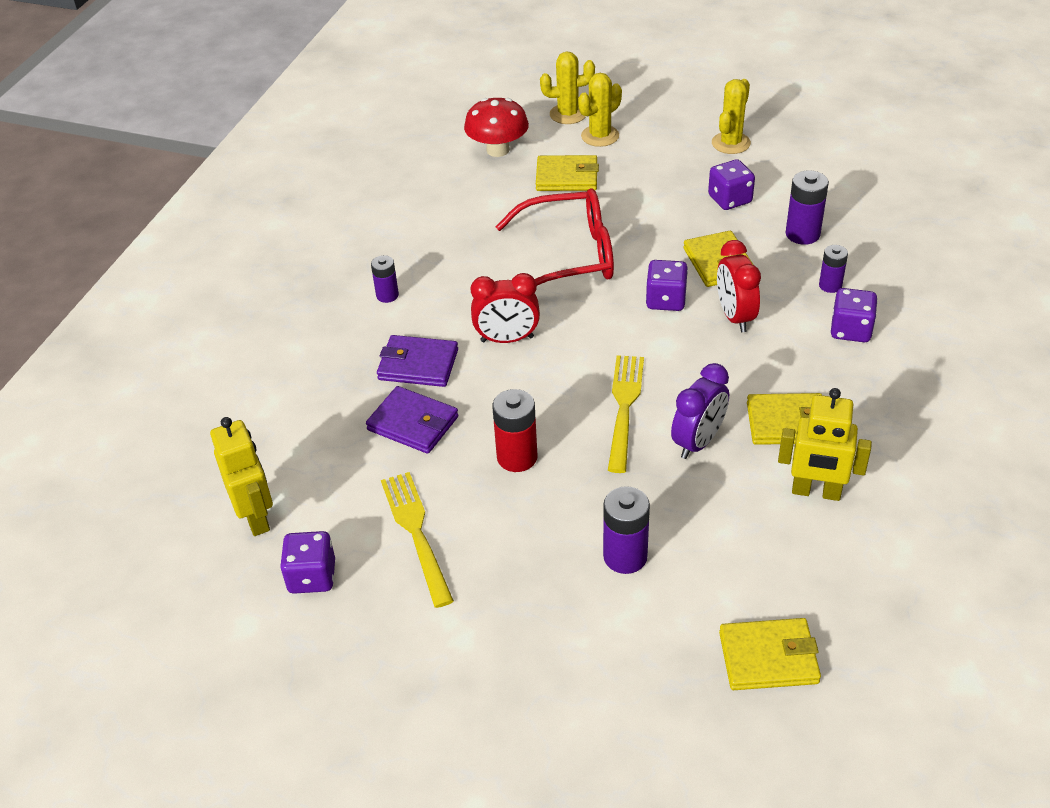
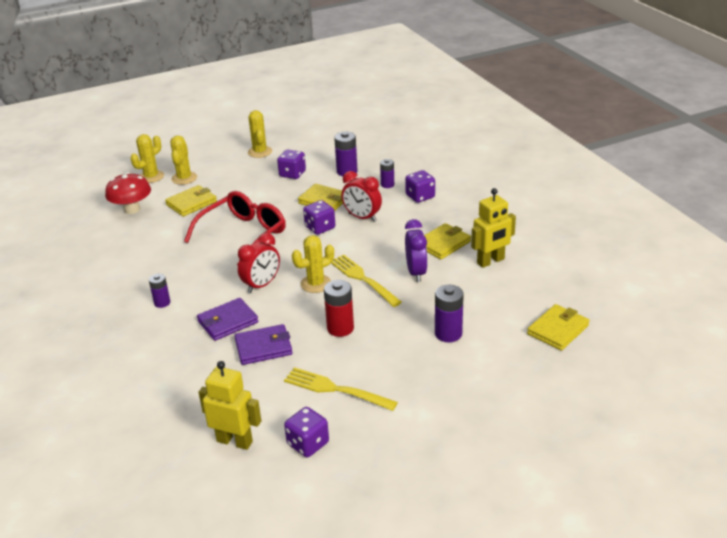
camera: 45 degrees left, 10 degrees down
none -> yellow cactus [292,235,334,293]

